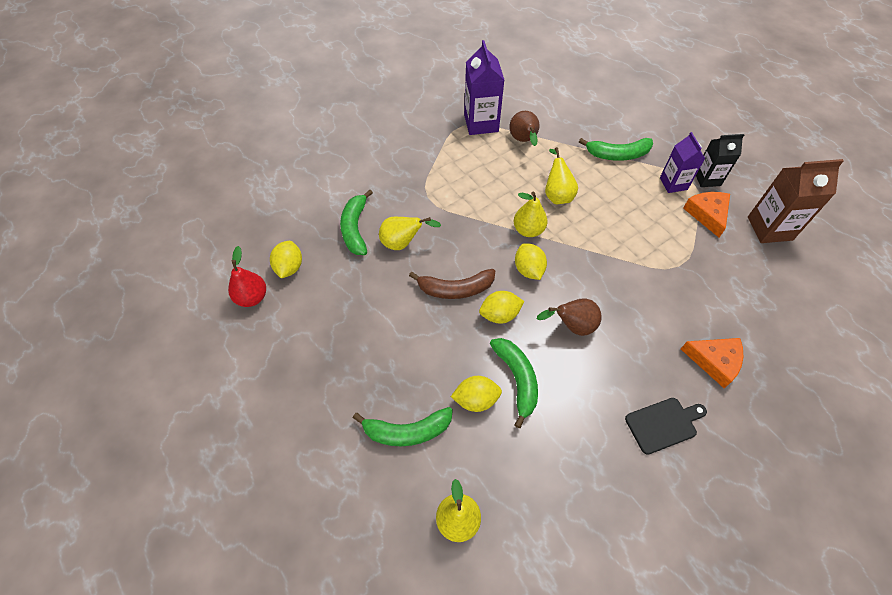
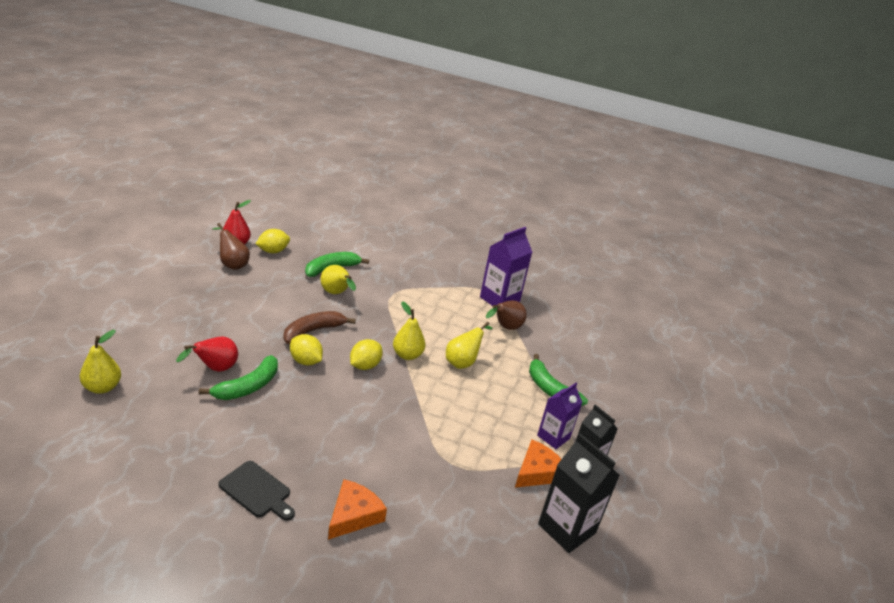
camera: 50 degrees right, 25 degrees down
green banana [353,407,453,446] -> none
brown banana [409,269,495,299] -> brown banana turned 90 degrees clockwise [283,311,356,344]
yellow lemon [451,376,502,412] -> red pear [176,336,238,372]
brown pear [537,298,602,336] -> brown pear moved to [213,223,250,270]
orange cheese [681,338,743,388] -> orange cheese turned 135 degrees counterclockwise [328,479,387,540]
brown carton [748,159,844,243] -> black carton [538,434,620,553]

